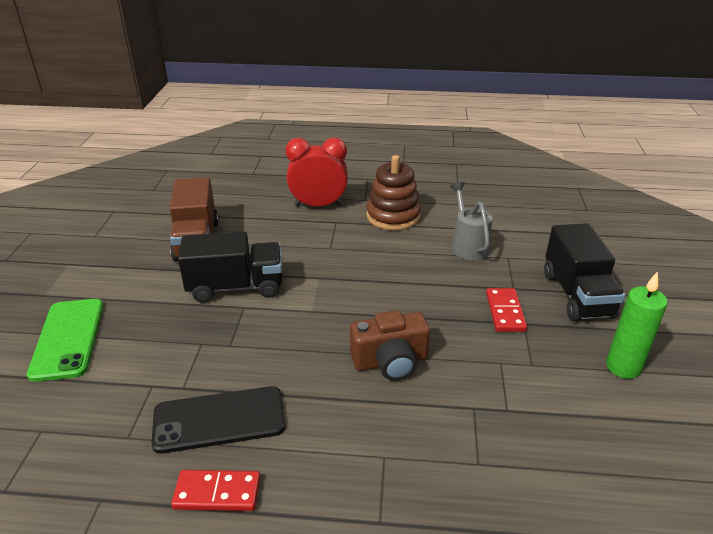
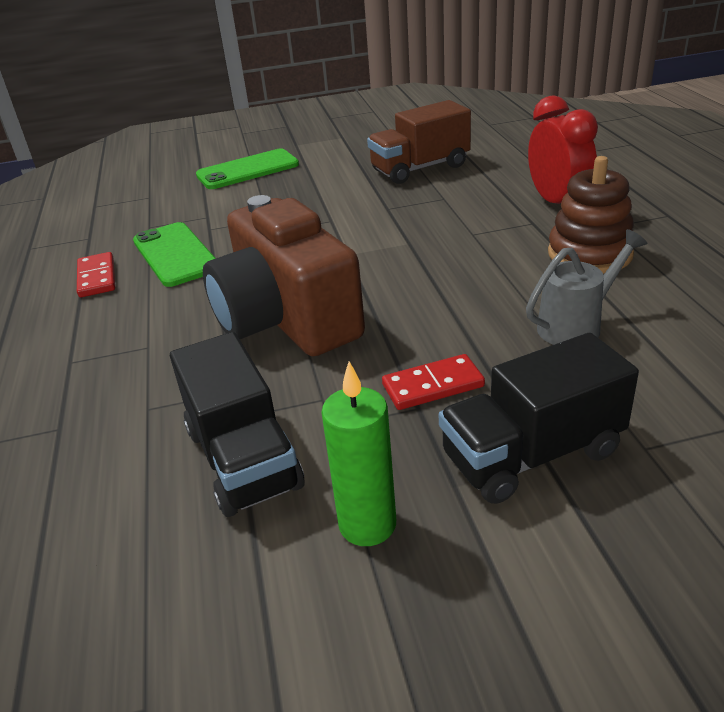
camera: 75 degrees right, 0 degrees up
black phone [151,386,285,454] -> green phone [133,222,216,287]
black truck [178,232,282,303] -> black truck moved to [170,332,305,517]
brown camera [350,310,430,381] -> brown camera [203,195,365,356], size x1.78

